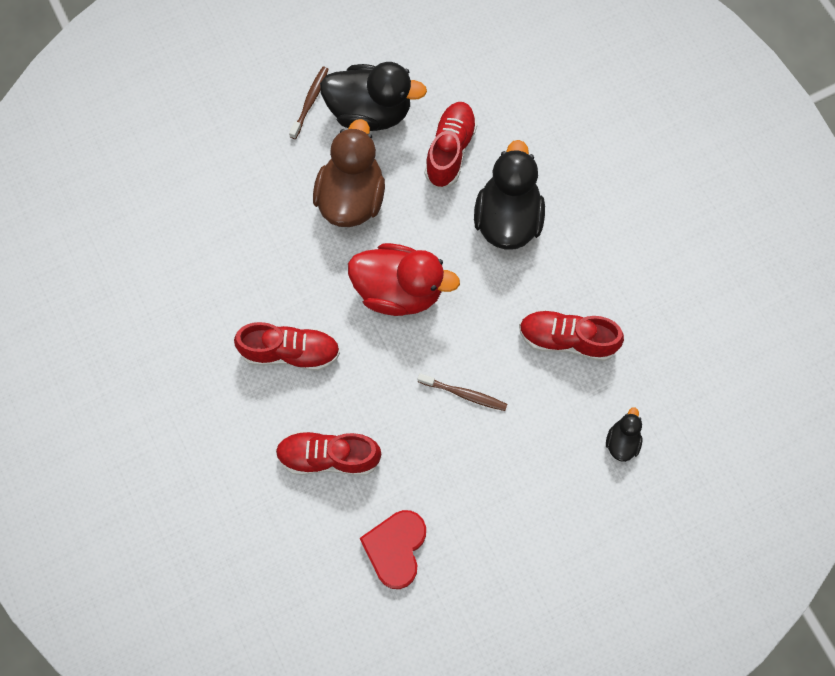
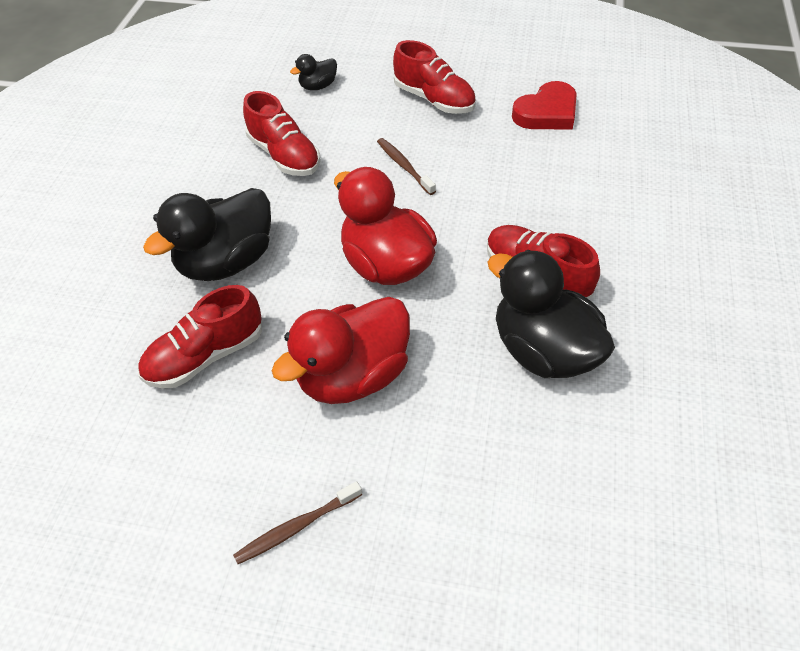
camera: 140 degrees left, 20 degrees down
red shoe [276,431,381,475] -> red shoe moved to [393,40,476,114]
brown duck [313,119,385,227] -> red duck [271,297,410,404]
black duck [320,62,427,131] -> black duck moved to [487,250,615,378]

